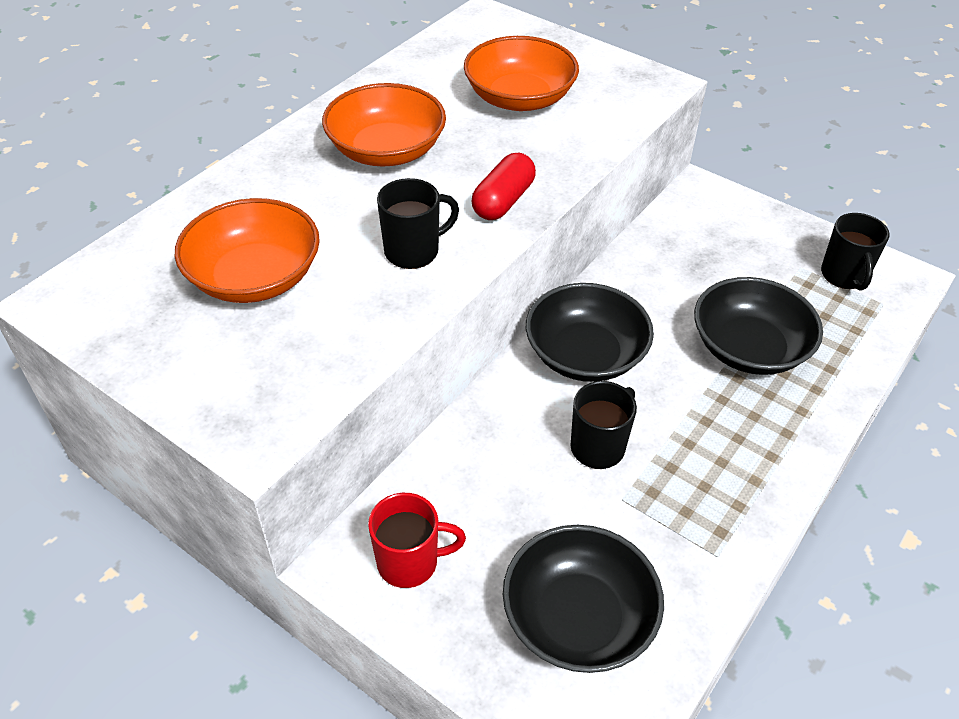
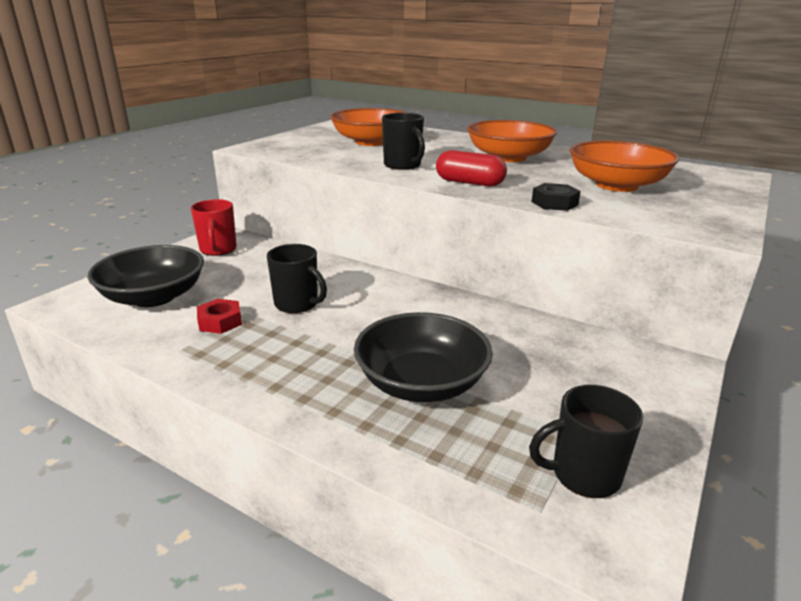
camera: 85 degrees right, 20 degrees down
black bowl [526,283,654,382] -> none
none -> red nut [197,299,242,334]
none -> black nut [532,183,581,211]

